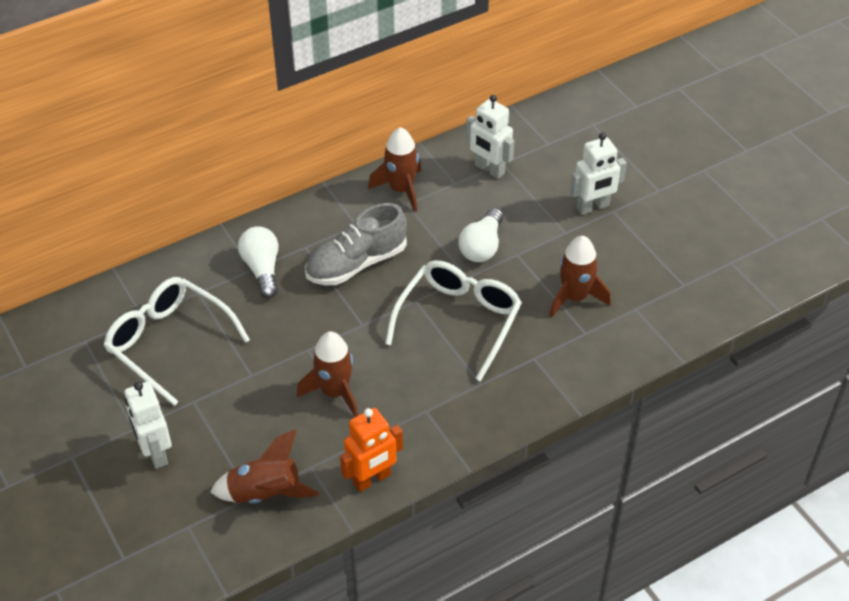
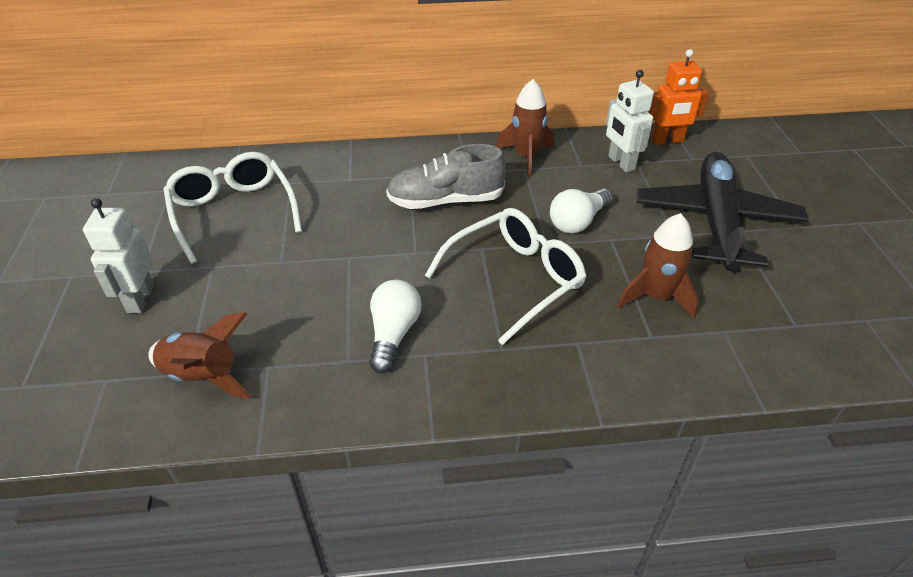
camera: 25 degrees right, 5 degrees down
white light bulb [238,226,278,298] -> white light bulb moved to [369,280,422,373]
brown rocket [297,331,358,417] -> none
orange robot [340,408,403,492] -> orange robot moved to [648,49,709,145]
white robot [570,133,627,215] -> black plane [637,152,809,271]

